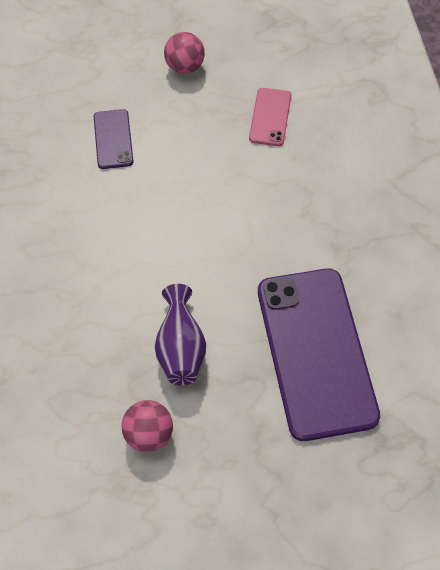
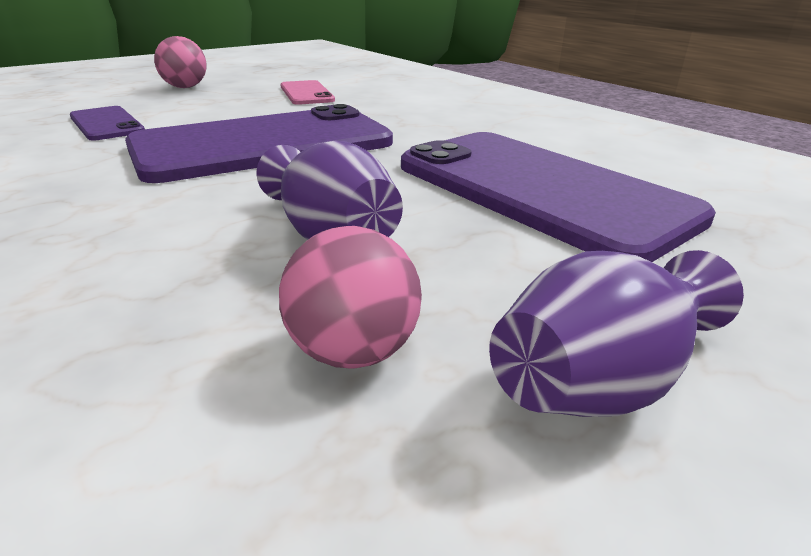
camera: 30 degrees left, 30 degrees down
none -> purple phone [125,104,393,183]
none -> purple vase [489,250,744,417]

